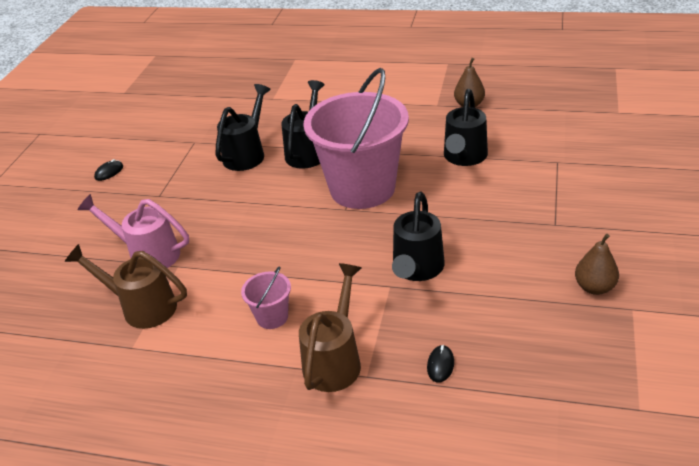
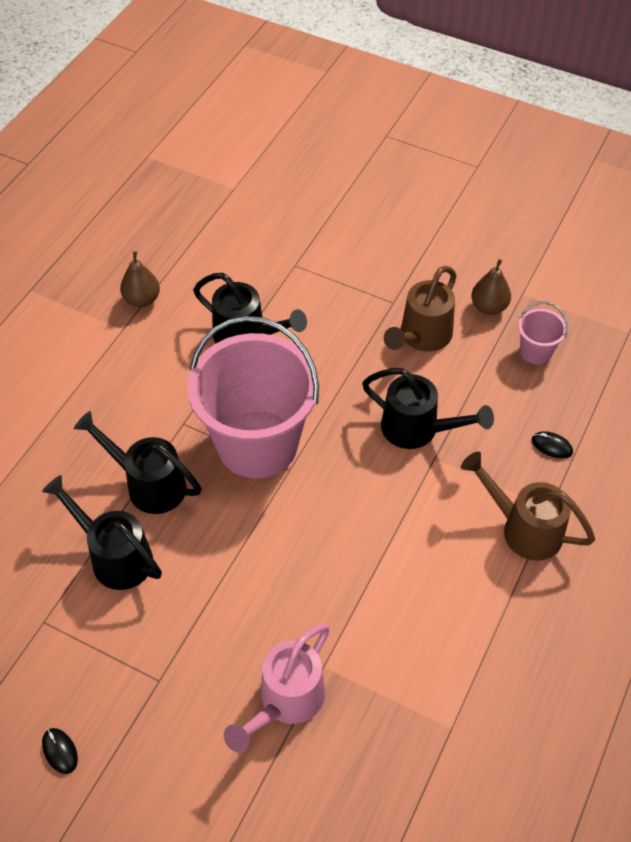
camera: 80 degrees left, 15 degrees up
brown watering can [65,244,187,329] -> brown watering can moved to [384,266,456,351]
pink bucket [241,266,291,329] -> pink bucket moved to [518,302,568,364]

